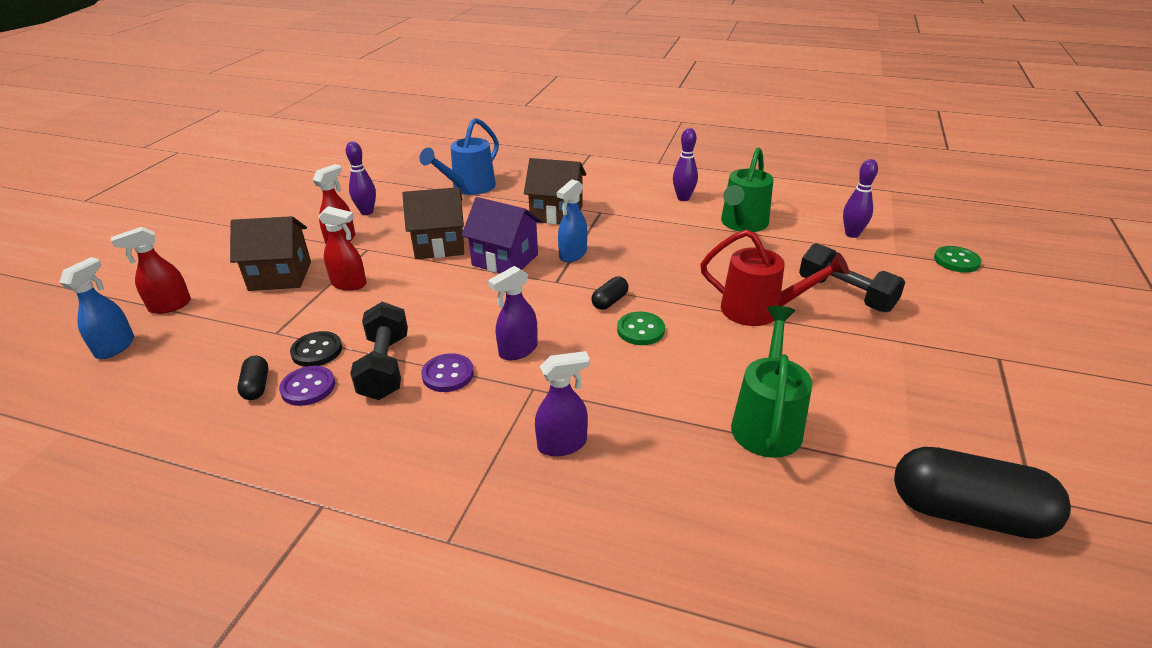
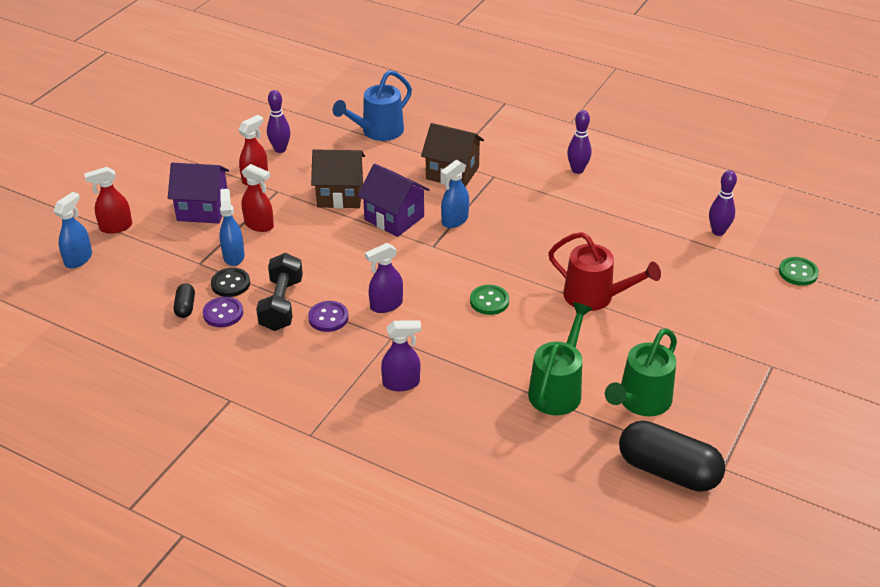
camera: 10 degrees right, 5 degrees up
brown house [230,216,311,291] -> purple house [168,163,229,224]
black capsule [591,277,629,310] -> none
green watering can [721,148,773,232] -> green watering can moved to [605,328,677,416]
black dumbbell [799,243,905,312] -> none
none -> blue spray bottle [219,189,245,266]

